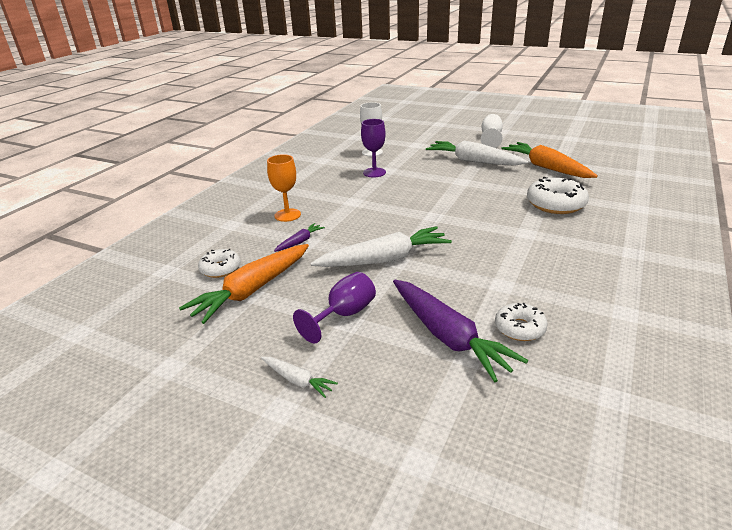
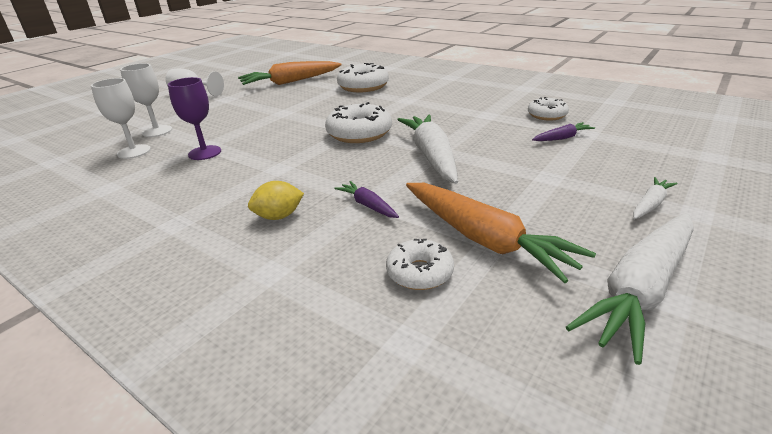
camera: 80 degrees left, 0 degrees up
orange goblet [267,154,301,222] -> yellow lemon [248,181,304,220]
purple goblet [293,272,376,343] -> none
purple carrot [393,280,528,382] -> purple carrot [532,122,595,141], size x0.47
white carrot [426,141,528,166] -> white carrot moved to [566,213,694,365]
none -> white goblet [120,63,172,137]
none -> white donut [325,102,392,143]

